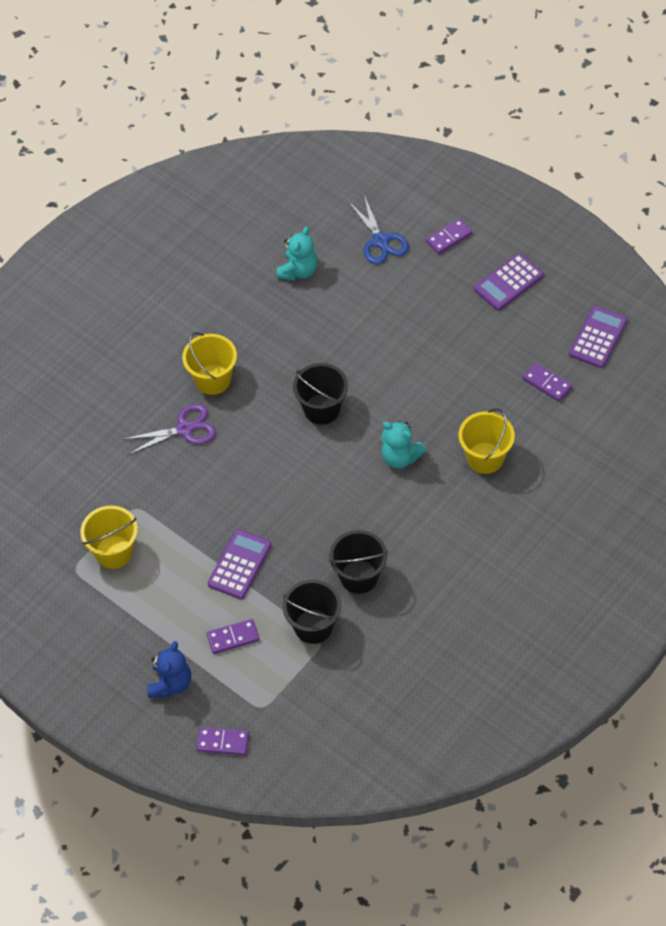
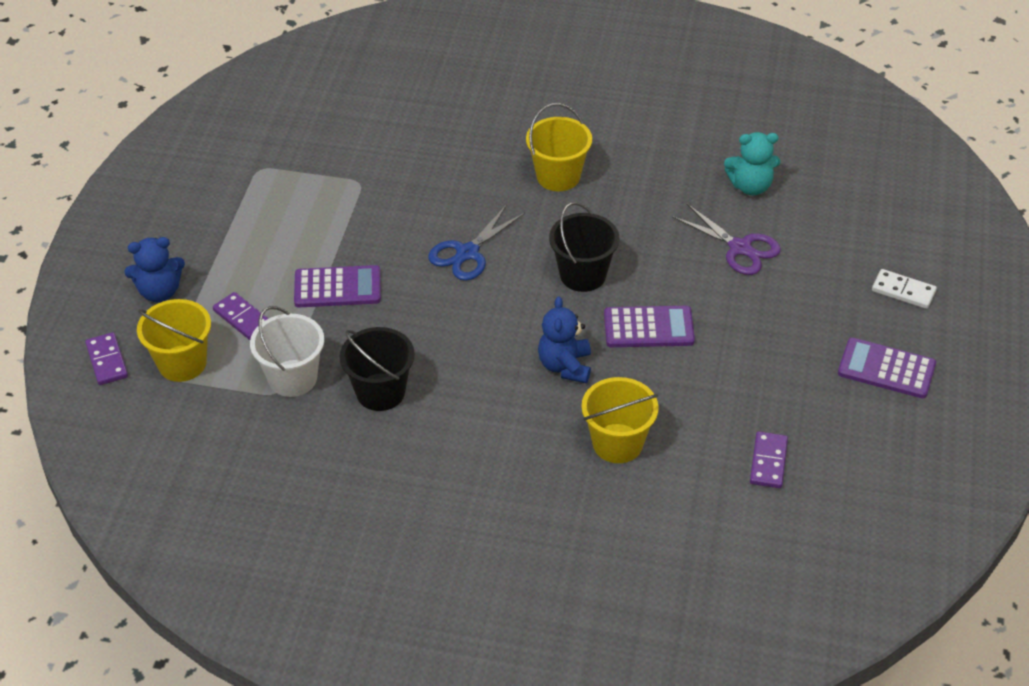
camera: 60 degrees right, 10 degrees down
yellow bucket [80,506,138,569] -> yellow bucket moved to [137,299,211,382]
purple scissors [122,404,216,455] -> purple scissors moved to [672,204,781,275]
black bucket [283,580,341,644] -> white bucket [250,306,324,397]
blue scissors [348,195,409,264] -> blue scissors moved to [428,204,525,281]
turquoise teddy bear [381,421,426,468] -> blue teddy bear [538,296,591,383]
purple domino [426,218,472,254] -> white domino [872,269,937,309]
purple calculator [569,306,628,368] -> purple calculator moved to [604,306,695,347]

